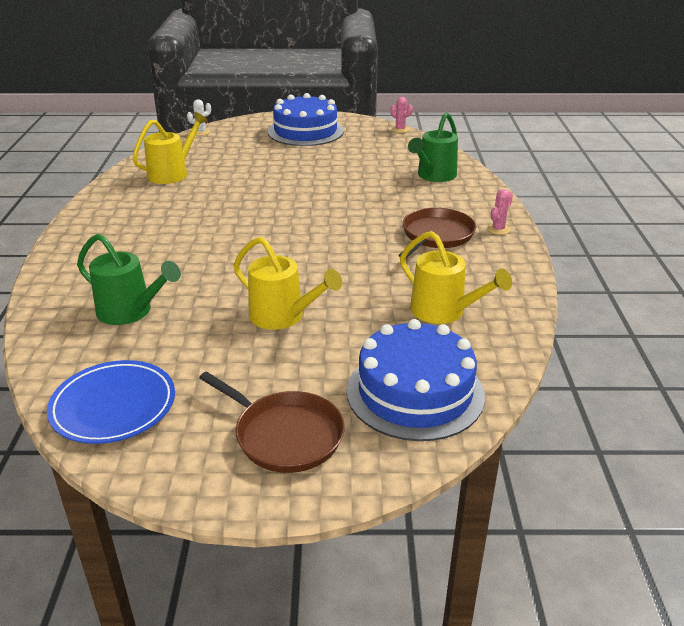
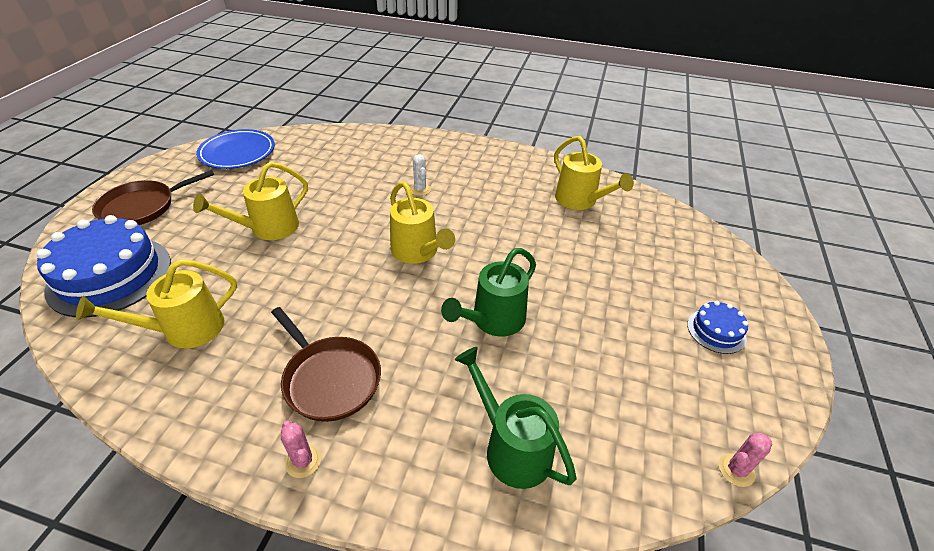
camera: 105 degrees right, 10 degrees up
green watering can [77,234,181,325] -> green watering can moved to [441,248,536,336]
white cactus [187,99,211,136] -> white cactus moved to [410,154,431,196]
blue cake [268,93,344,146] -> blue cake [687,301,749,354], size x0.48
none -> yellow watering can [390,182,455,264]

